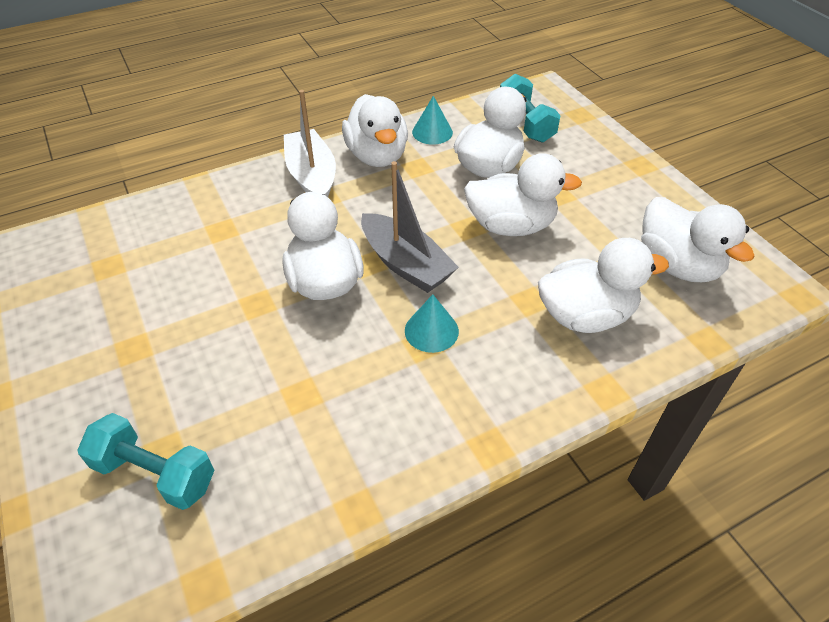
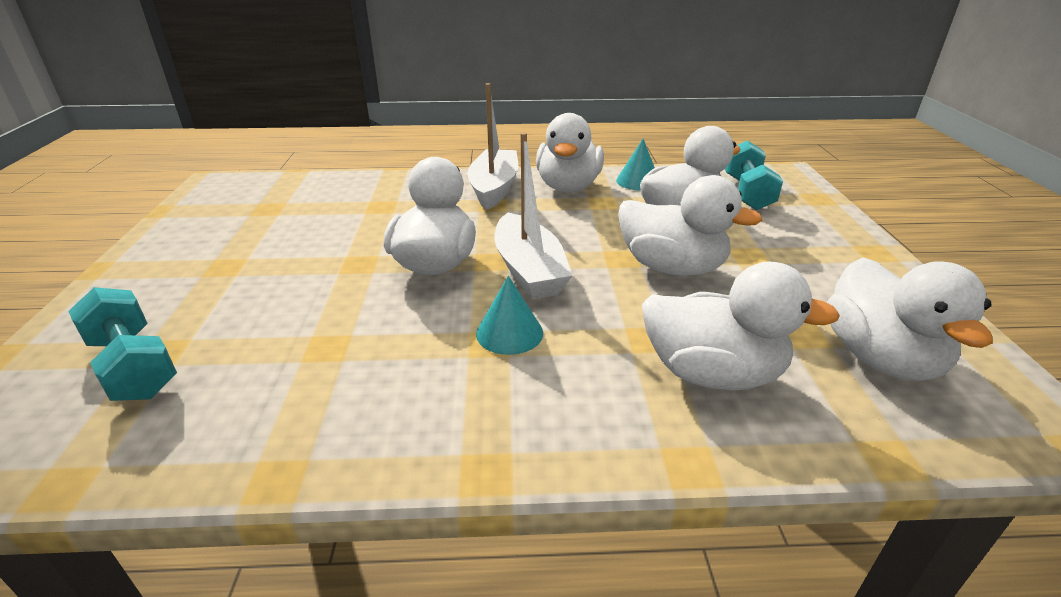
camera: 25 degrees right, 15 degrees down
grey boat [361,161,459,293] -> white boat [494,132,573,299]

